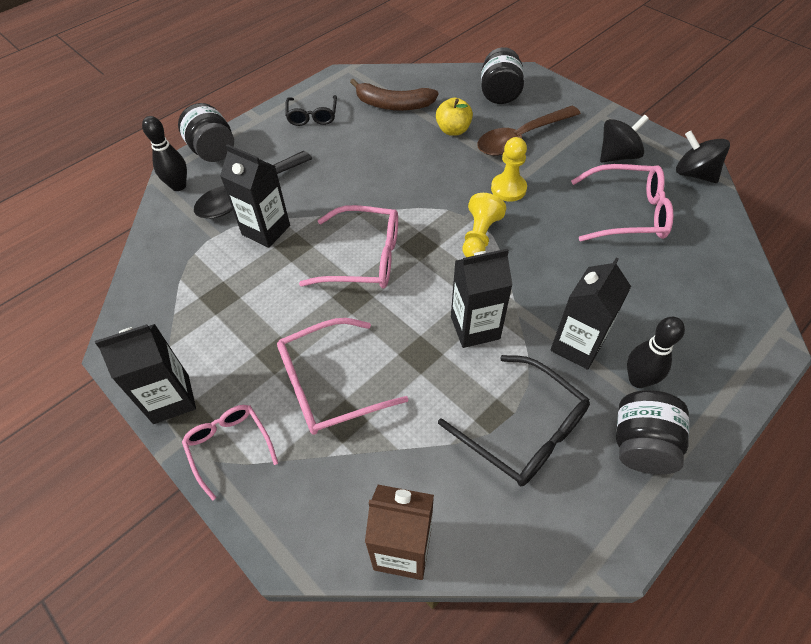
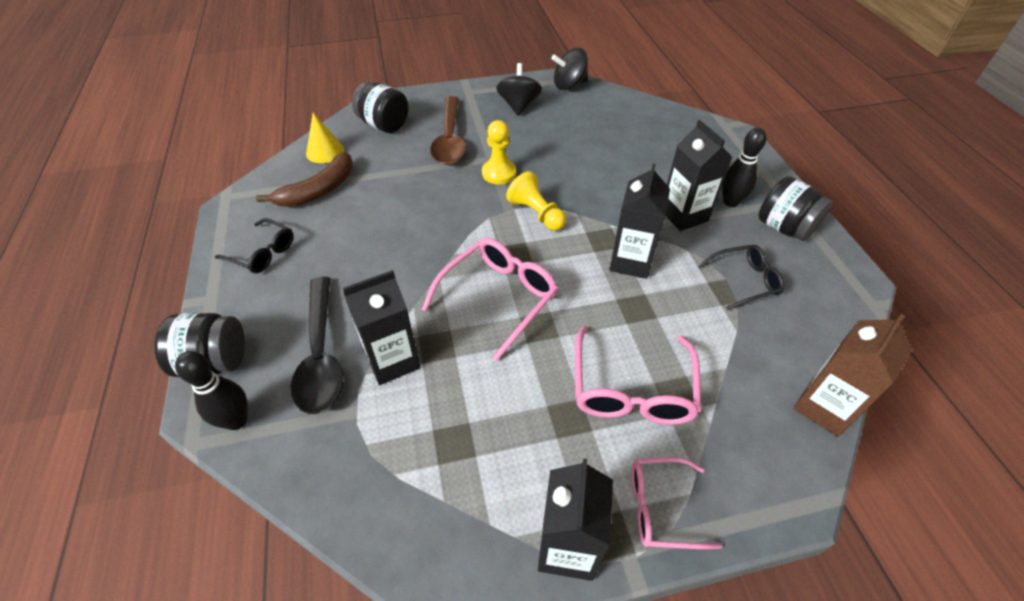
camera: 60 degrees left, 5 degrees down
yellow apple [436,97,473,136] -> none
black glasses [438,355,590,486] -> black glasses [698,245,784,310], size x0.63
pink glasses [571,164,673,242] -> none
none -> yellow cone [306,113,344,163]

